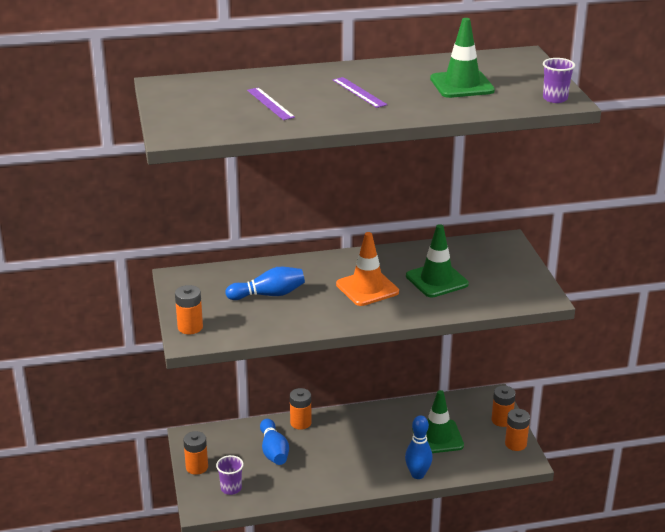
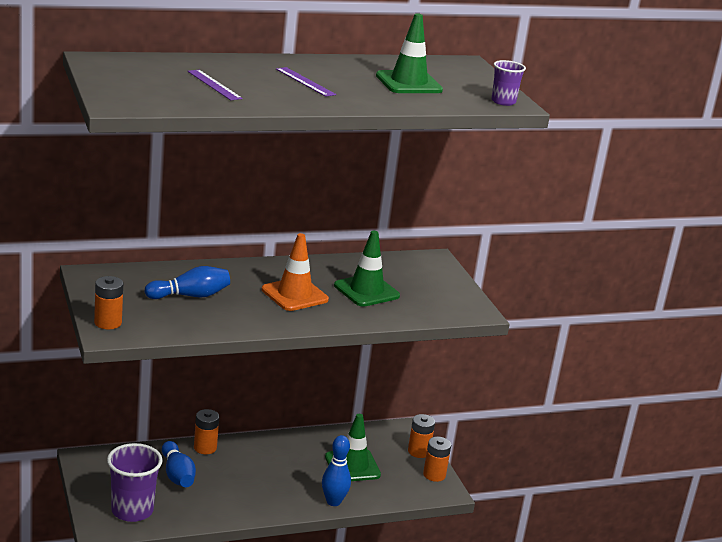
camera: 10 degrees left, 5 degrees down
orange battery [183,431,208,475] -> none
purple cup [216,455,244,495] -> purple cup [107,443,163,522], size x1.81

